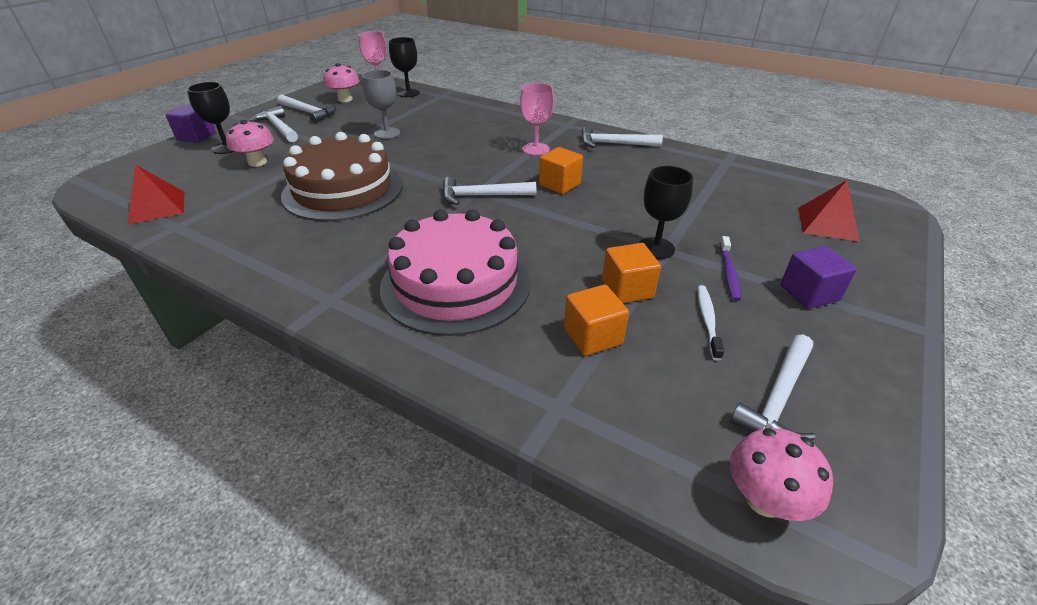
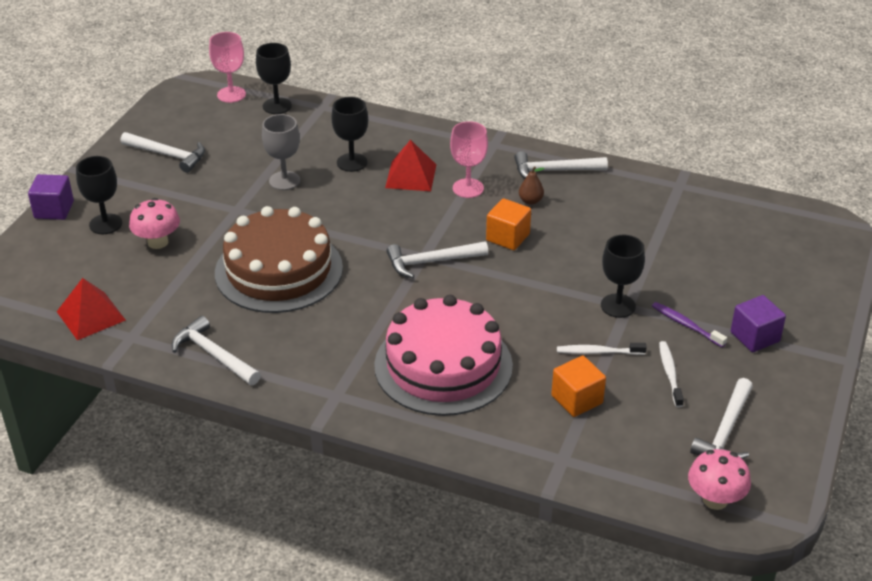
camera: 10 degrees left, 0 degrees up
white hammer [250,106,298,142] -> white hammer moved to [172,316,261,385]
pink mushroom [323,63,360,102] -> none
orange cube [602,243,661,303] -> white toothbrush [557,343,647,355]
purple toothbrush [720,236,741,301] -> purple toothbrush turned 135 degrees clockwise [652,302,727,347]
red pyramid [798,180,860,242] -> red pyramid moved to [385,140,436,191]
none -> black goblet [331,97,368,172]
none -> brown pear [519,166,545,205]

